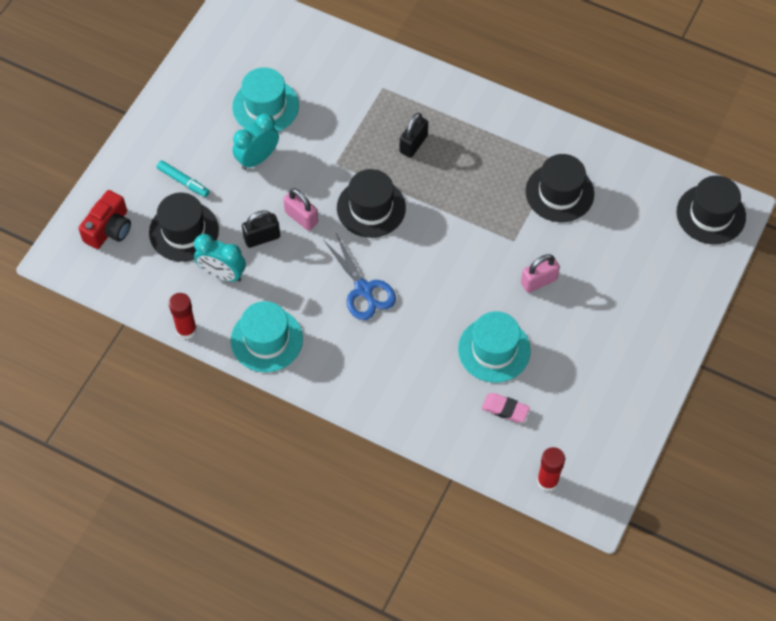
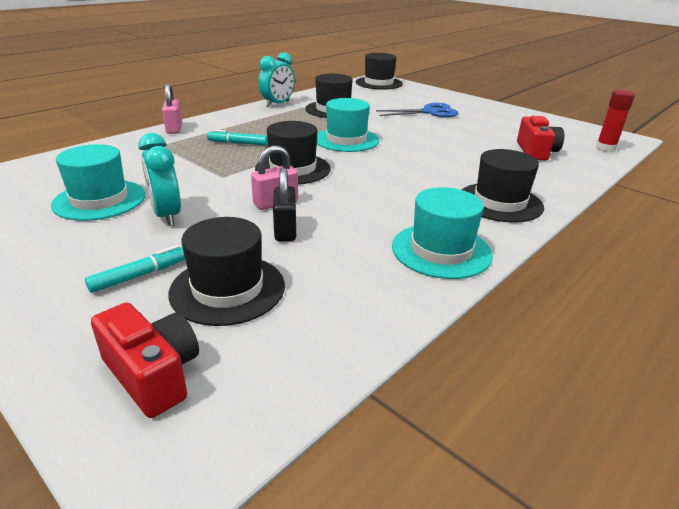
camera: 75 degrees left, 30 degrees down
red glue stick [169,293,197,339] -> none
turquoise clock [194,234,246,282] -> turquoise clock moved to [258,52,295,107]
blue scissors [323,233,396,320] -> blue scissors moved to [376,103,458,117]
black padlock [400,113,428,158] -> turquoise marker [207,129,268,145]
turquoise hat [458,311,531,383] -> turquoise hat moved to [317,98,379,152]
pink eraser [482,393,530,423] -> red camera [517,116,564,161]
pink padlock [521,254,560,293] -> pink padlock moved to [162,83,182,134]
none -> black hat [462,149,544,223]

